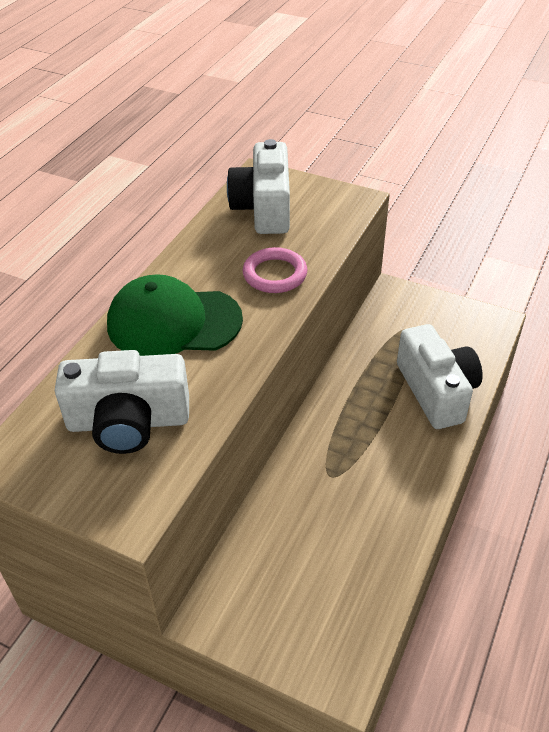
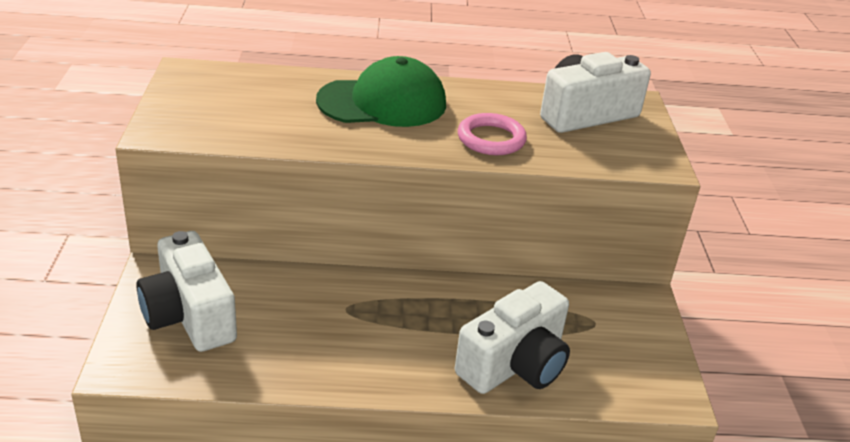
camera: 60 degrees right, 10 degrees down
white camera [55,350,189,454] -> white camera moved to [136,231,237,352]
green cap [107,274,243,356] -> green cap turned 105 degrees clockwise [316,56,446,127]

